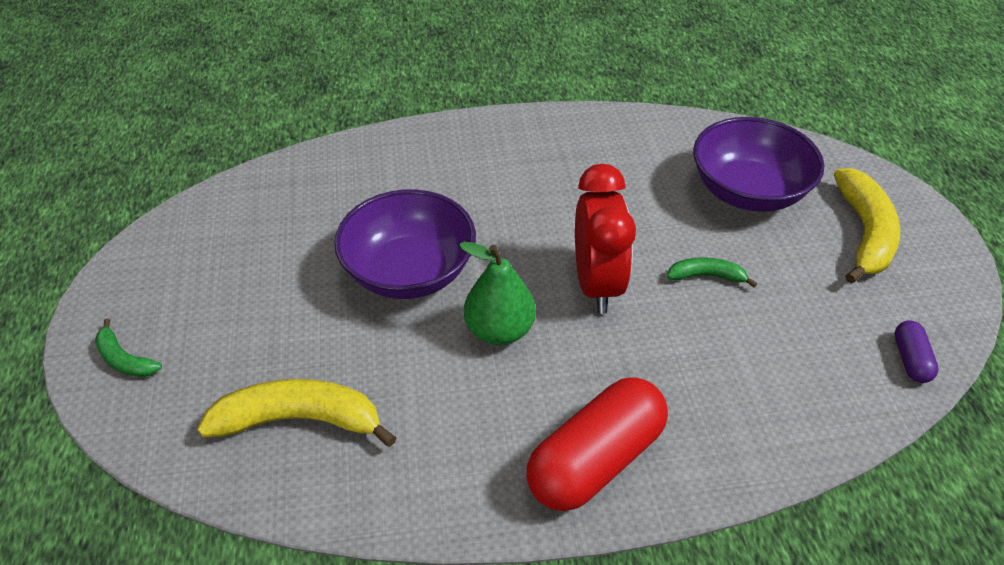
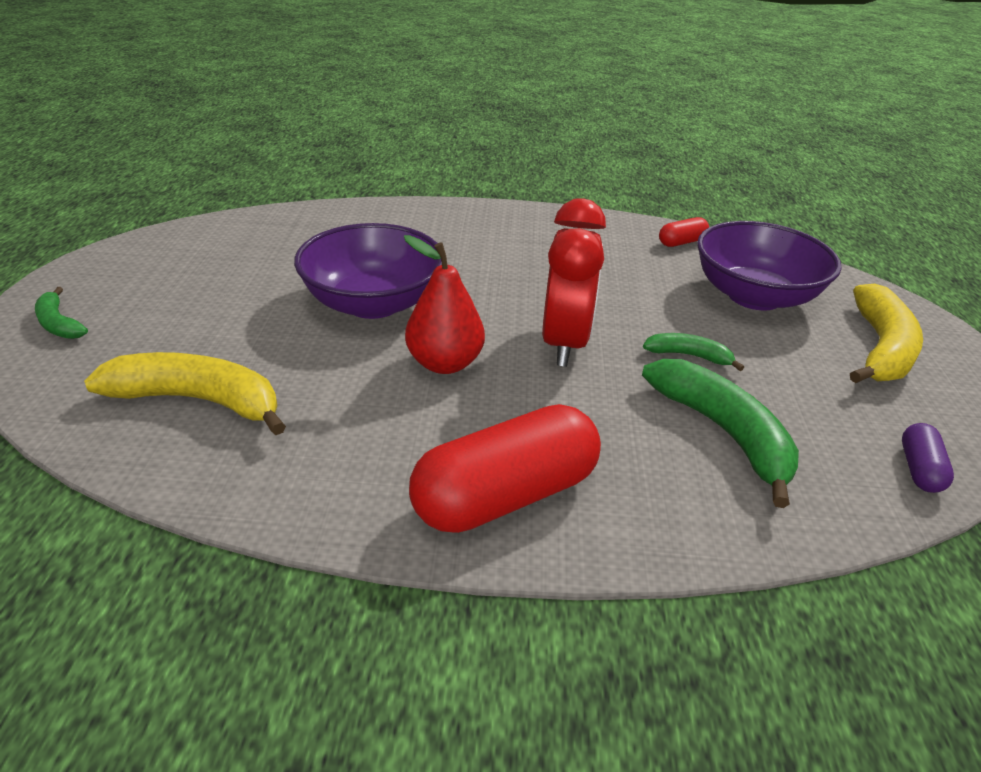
camera: 10 degrees right, 10 degrees down
green pear [459,241,536,345] -> red pear [404,235,485,374]
none -> green banana [642,359,799,508]
none -> red capsule [659,217,709,247]

